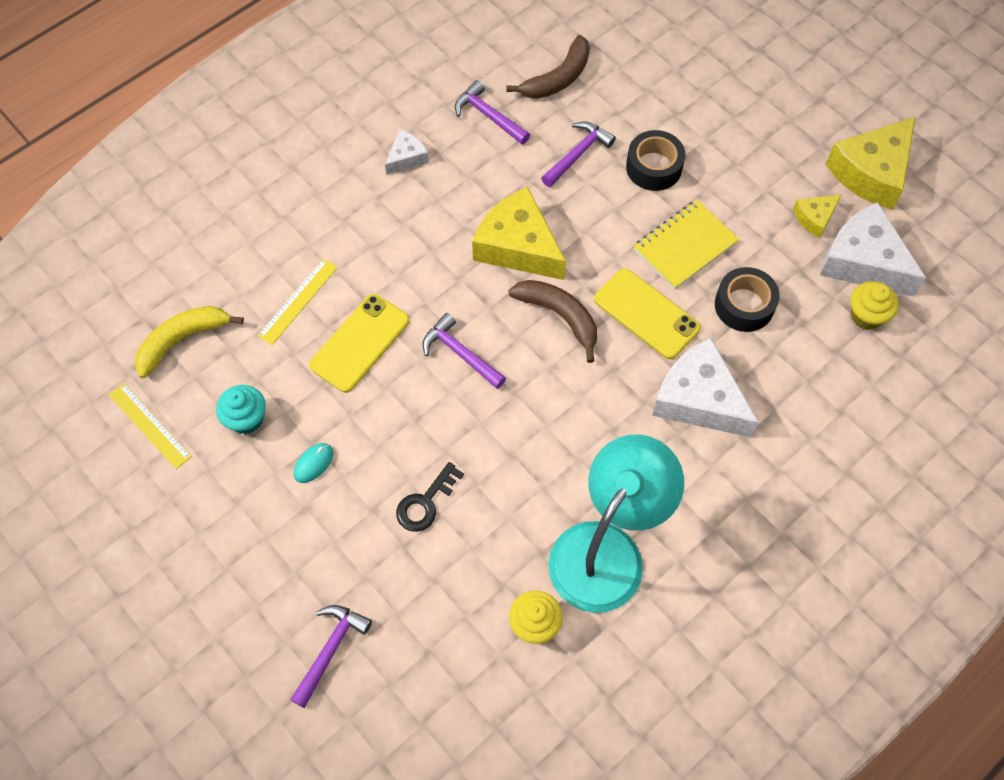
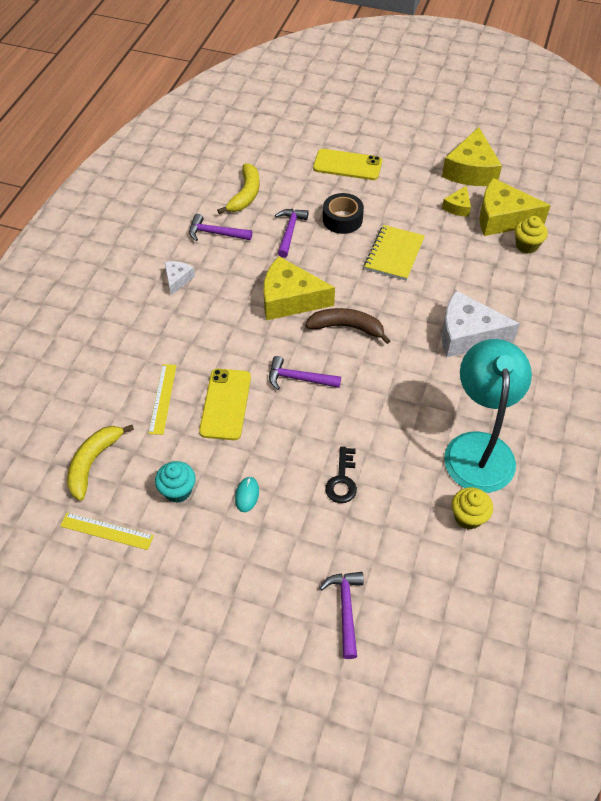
camera: 30 degrees left, 10 degrees down
brown banana [506,35,590,99] -> yellow banana [217,164,260,214]
yellow phone [594,268,701,359] -> yellow phone moved to [313,149,382,180]
black tape [715,267,780,332] -> none
white cheese [820,202,926,297] -> yellow cheese [479,178,551,236]

